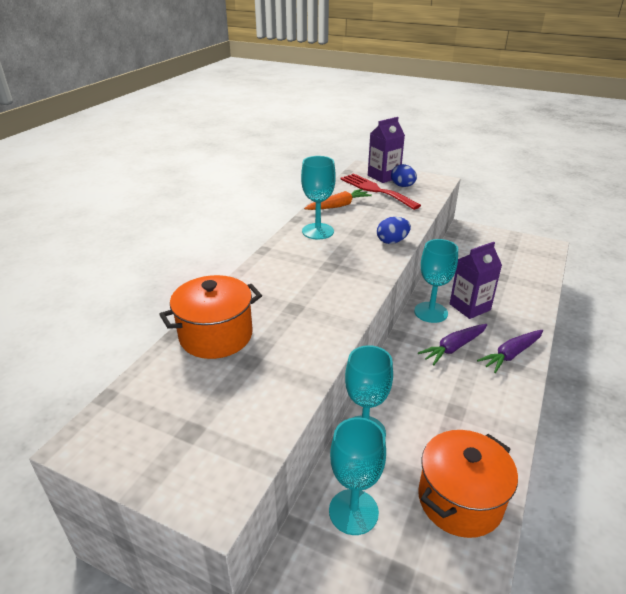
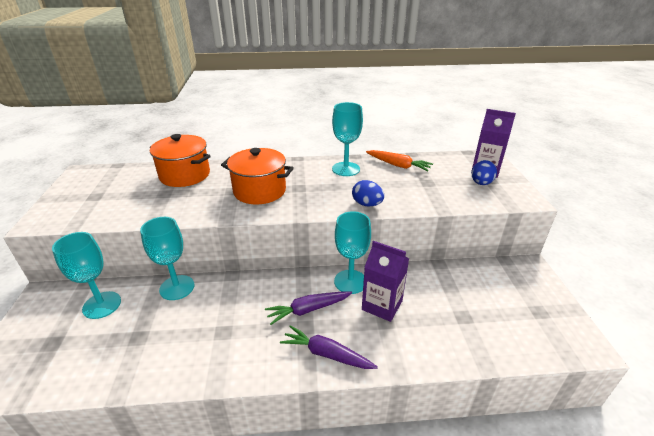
camera: 60 degrees right, 0 degrees up
red fork [340,173,421,210] -> none
purple carrot [418,324,487,365] -> purple carrot turned 45 degrees counterclockwise [265,291,352,325]
orange pot [419,430,518,538] -> orange pot moved to [221,148,294,204]

